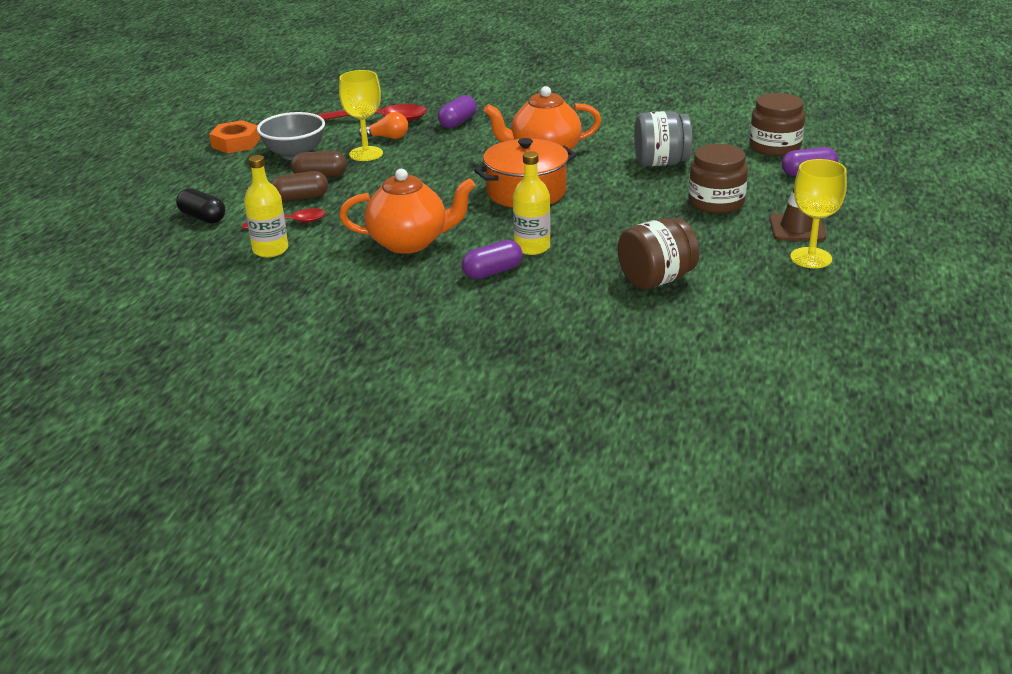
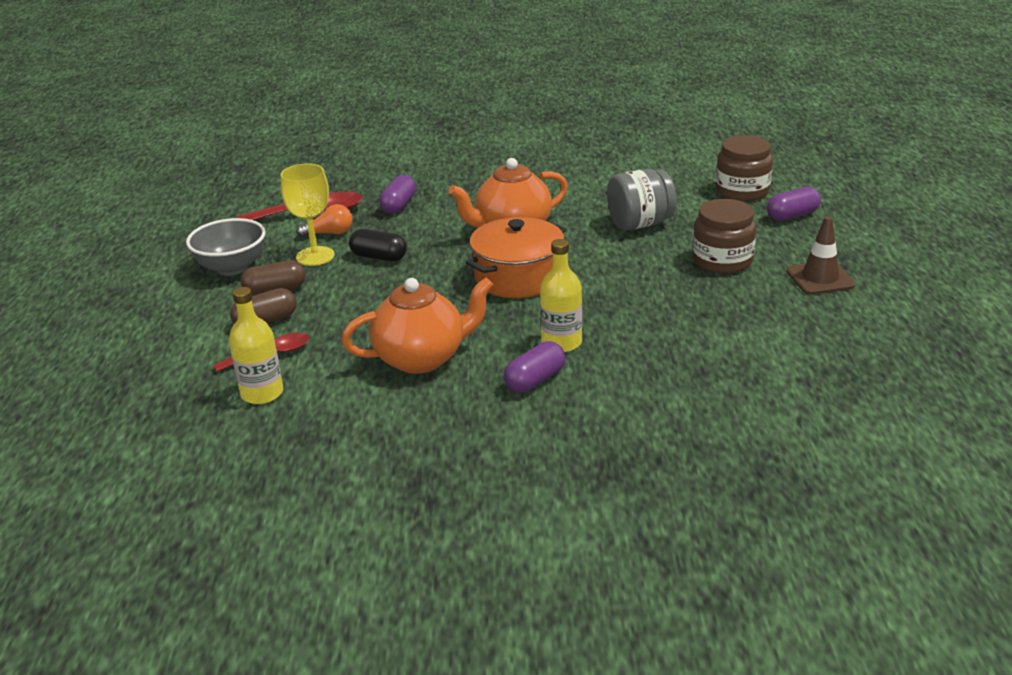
camera: 15 degrees left, 0 degrees up
black capsule [176,188,225,223] -> black capsule moved to [349,229,407,261]
orange nut [209,120,260,153] -> none
brown jar [618,218,699,289] -> none
yellow goblet [790,159,847,268] -> none

